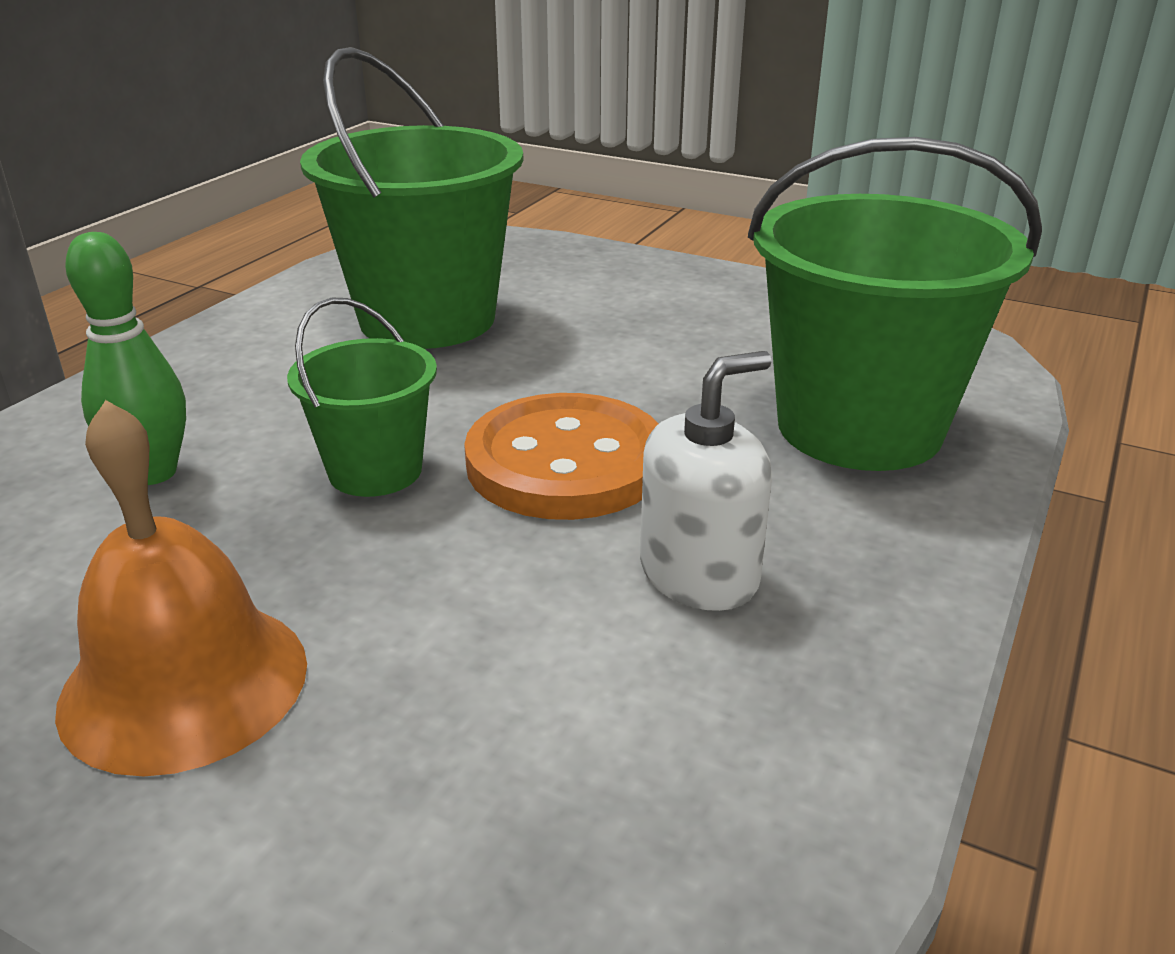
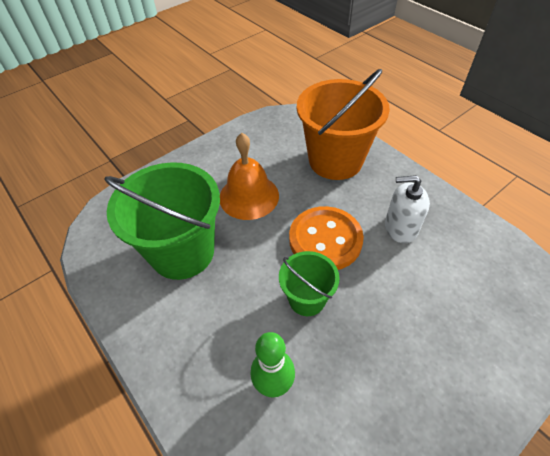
camera: 65 degrees left, 20 degrees up
orange bell [55,400,307,776] -> orange bell moved to [220,133,279,220]
white soap dispenser [640,351,772,611] -> white soap dispenser turned 75 degrees counterclockwise [385,175,430,243]
green bucket [748,137,1042,471] -> orange bucket [297,69,390,180]

